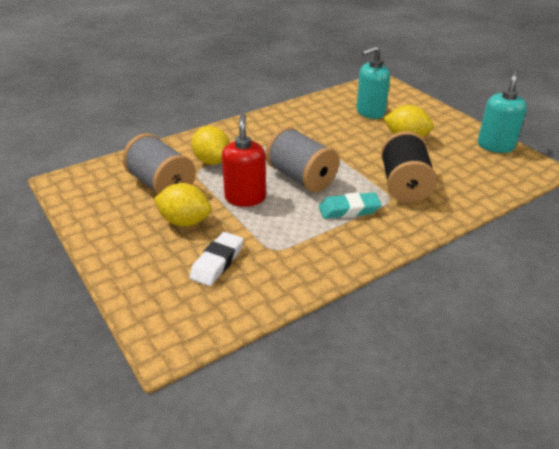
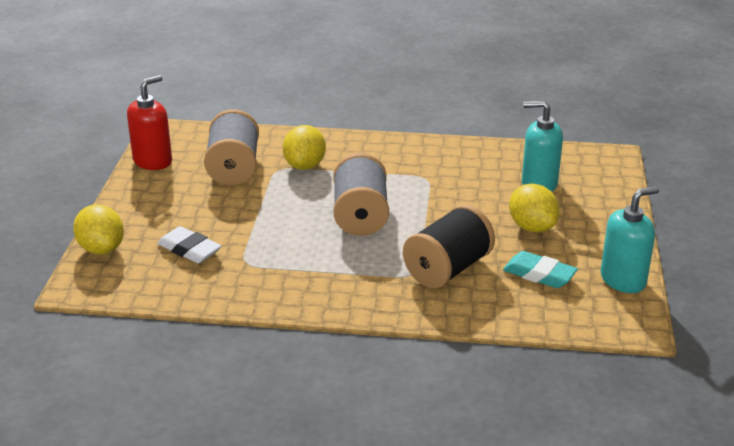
camera: 40 degrees right, 5 degrees down
yellow lemon [154,183,211,227] -> yellow lemon moved to [73,204,124,255]
white eraser [189,232,244,286] -> white eraser turned 60 degrees clockwise [157,226,222,263]
red soap dispenser [222,114,266,207] -> red soap dispenser moved to [127,75,172,170]
turquoise eraser [319,192,381,219] -> turquoise eraser moved to [503,251,578,288]

